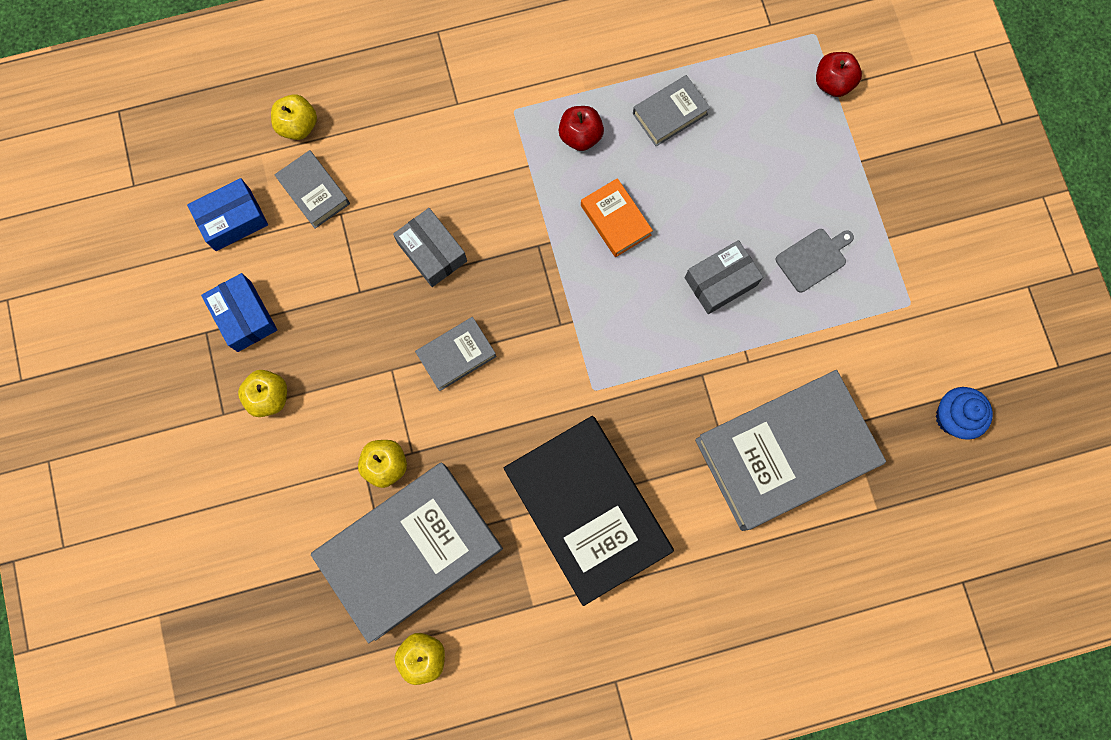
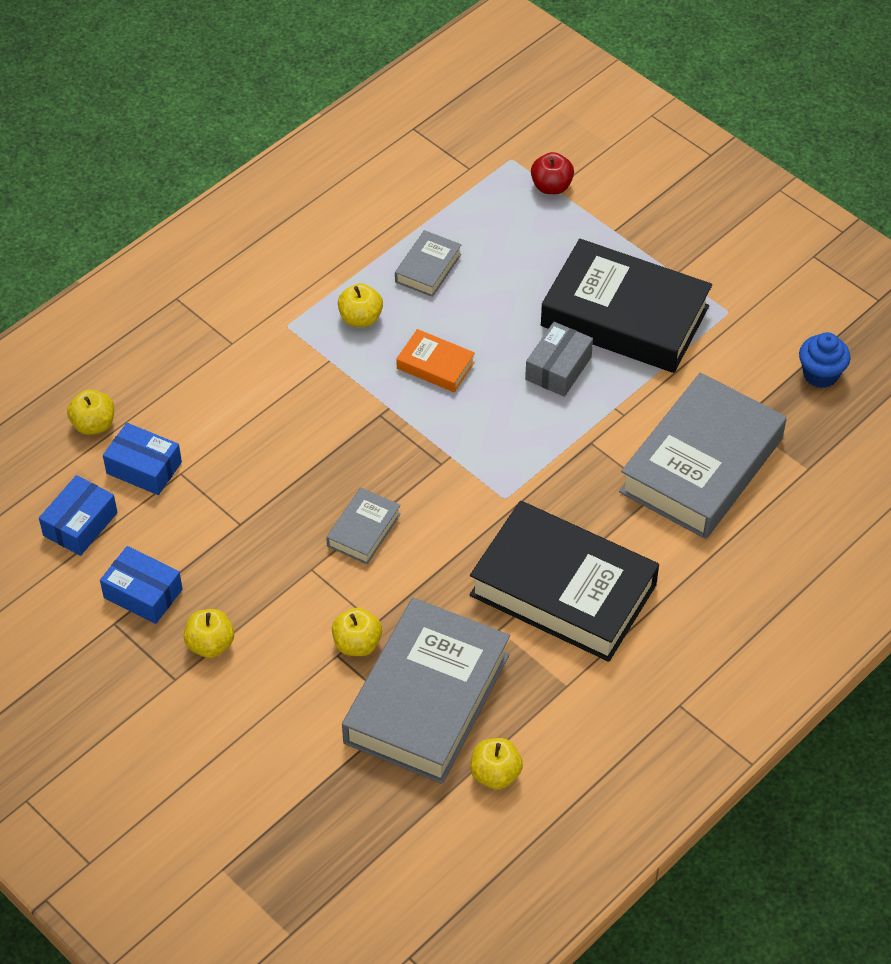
camera: 30 degrees left, 25 degrees down
grey book [274,150,350,229] -> blue box [103,423,182,495]
grey box [393,208,467,287] -> none
red apple [559,106,604,151] -> yellow apple [338,283,383,327]
grey cutting board [776,229,854,292] -> black book [541,239,712,373]

